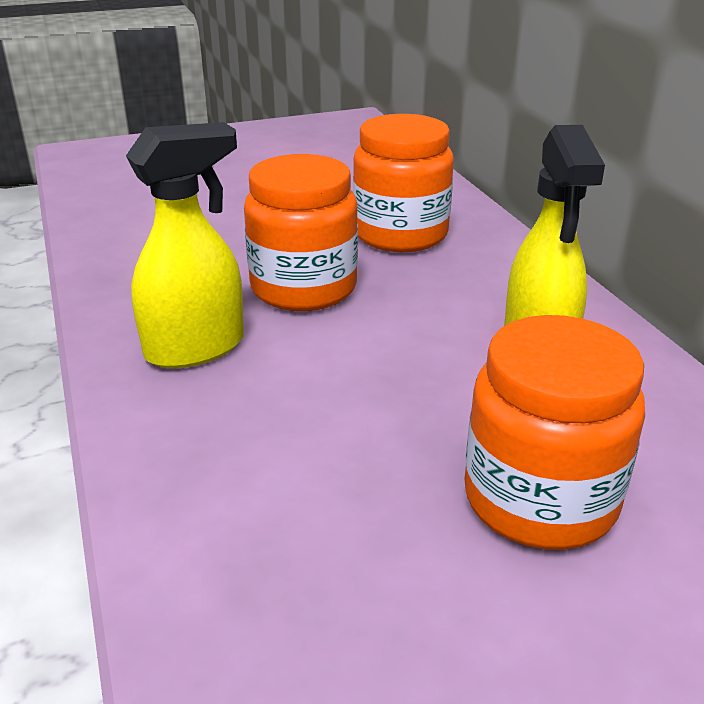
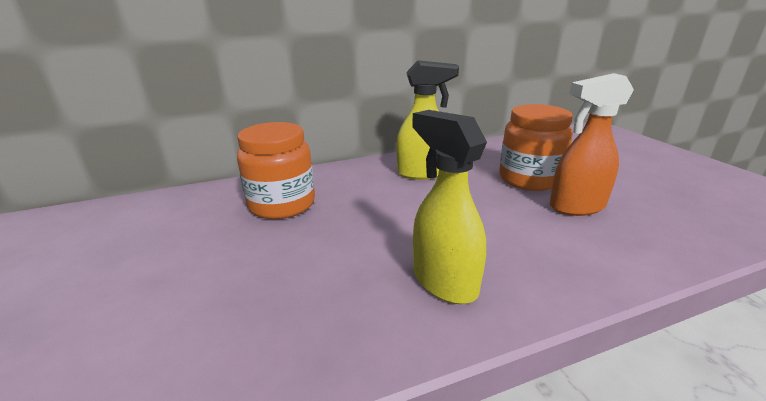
camera: 90 degrees left, 5 degrees down
orange jar [244,154,358,311] -> none
none -> orange spray bottle [550,73,634,216]

